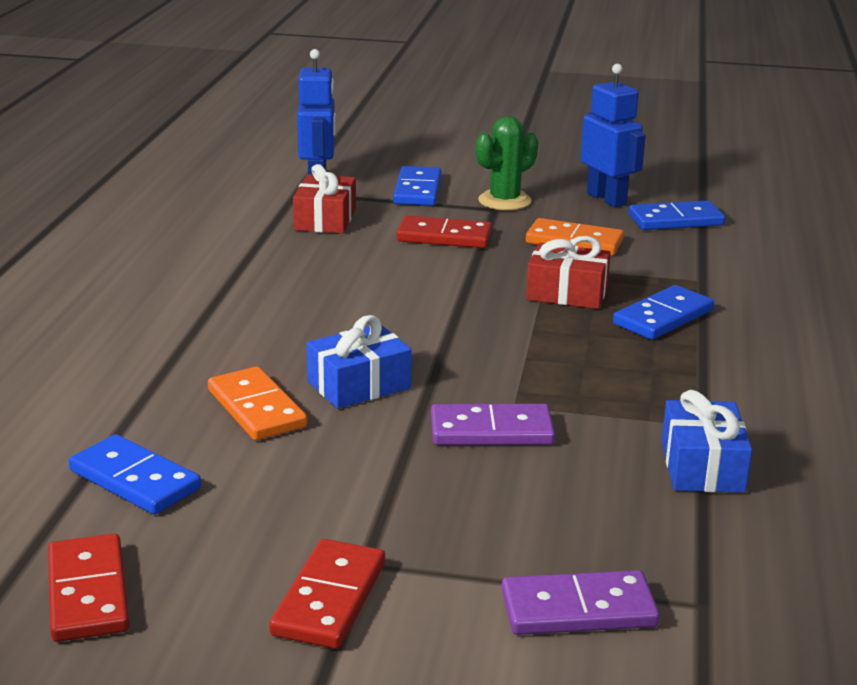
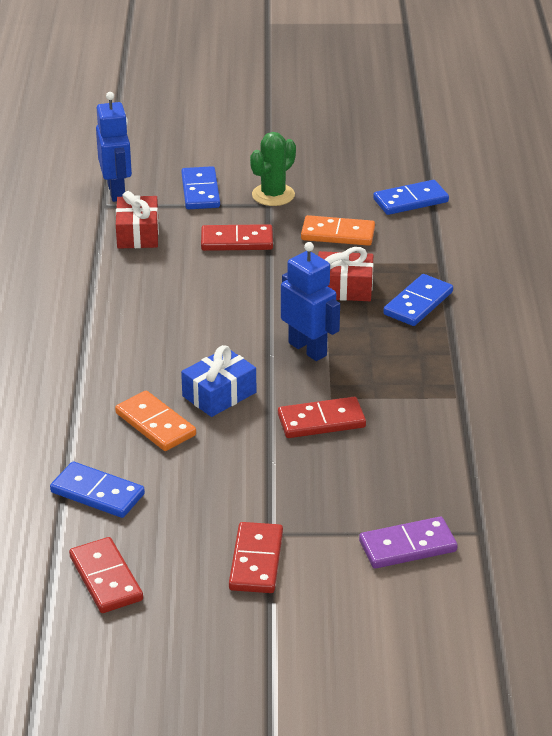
camera: 10 degrees left, 10 degrees up
purple domino [431,404,555,445] -> red domino [278,397,366,438]
blue robot [581,64,646,207] -> blue robot moved to [281,242,340,361]
blue gift [662,390,752,493] -> none

